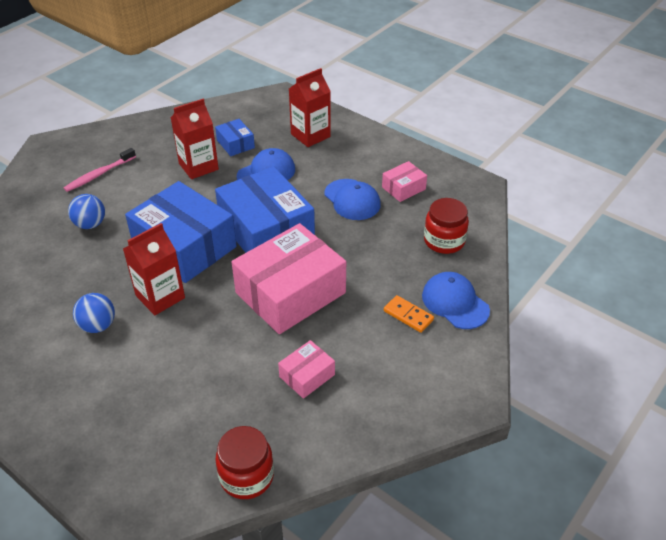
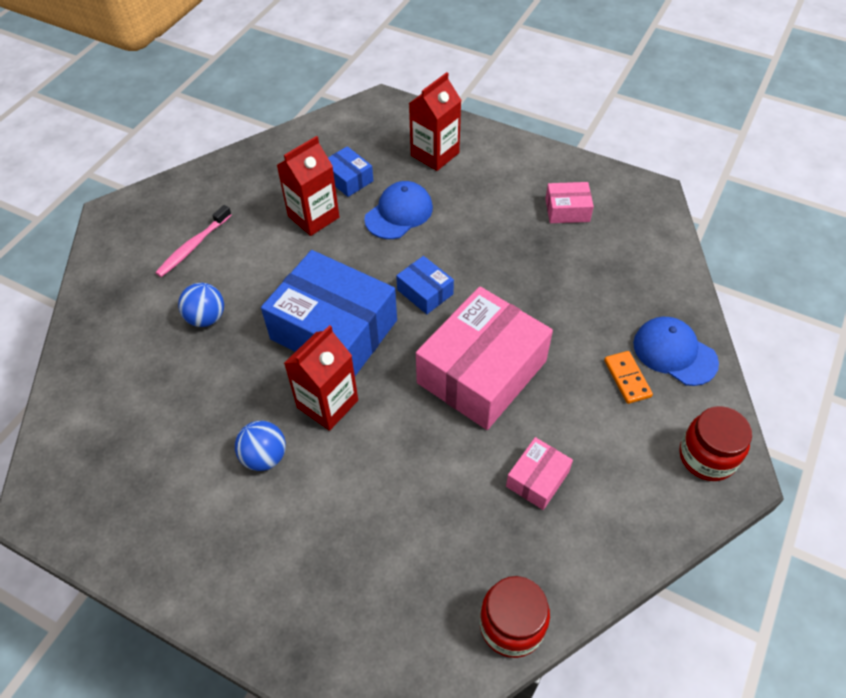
camera: 10 degrees left, 10 degrees up
blue box [215,166,315,253] -> blue box [396,256,454,314], size x0.46
blue cap [324,179,381,220] -> none
pink box [382,161,427,202] -> pink box turned 45 degrees clockwise [545,182,594,223]
orange domino [384,295,434,333] -> orange domino turned 45 degrees clockwise [604,351,653,404]
red jar [424,198,469,254] -> red jar moved to [679,406,752,481]

